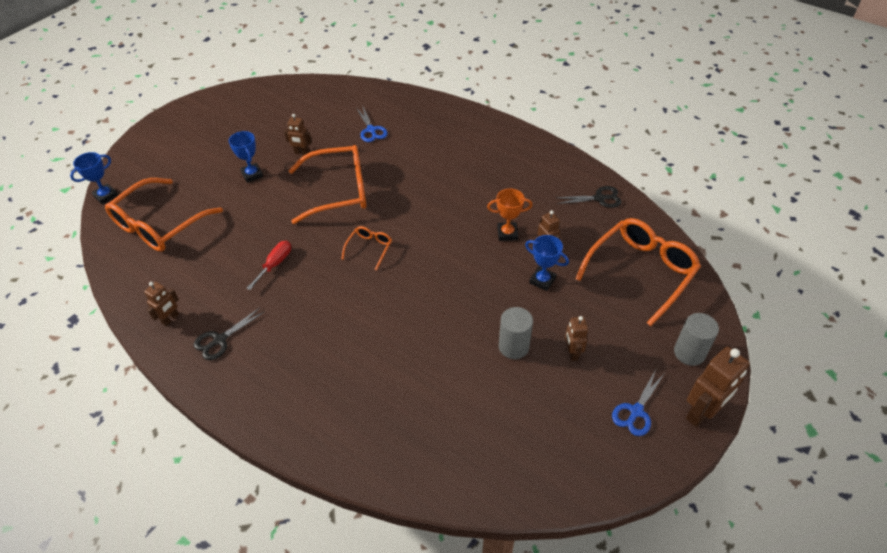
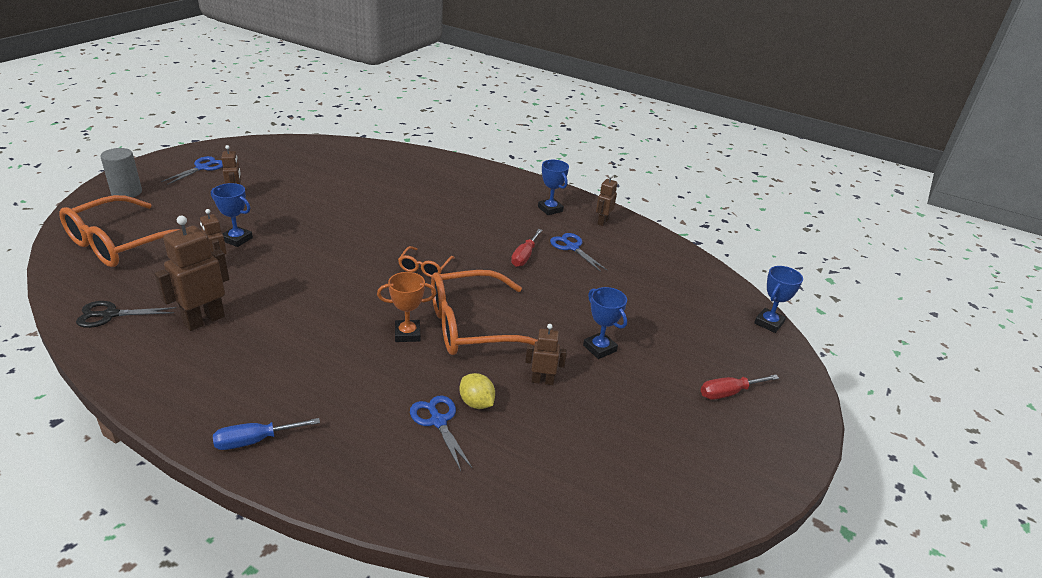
camera: 170 degrees right, 15 degrees down
orange glasses [105,178,223,252] -> none
black scissors [194,308,265,360] -> blue trophy [538,160,569,215]
orange trophy [487,189,533,241] -> orange trophy moved to [377,272,437,342]
grey cylinder [499,307,533,359] -> none
brown robot [686,346,750,427] -> brown robot moved to [155,216,229,331]
none -> blue screwdriver [213,418,320,450]
none -> yellow lemon [460,373,495,409]
none -> blue scissors [550,233,607,272]
none -> red screwdriver [701,375,779,400]

